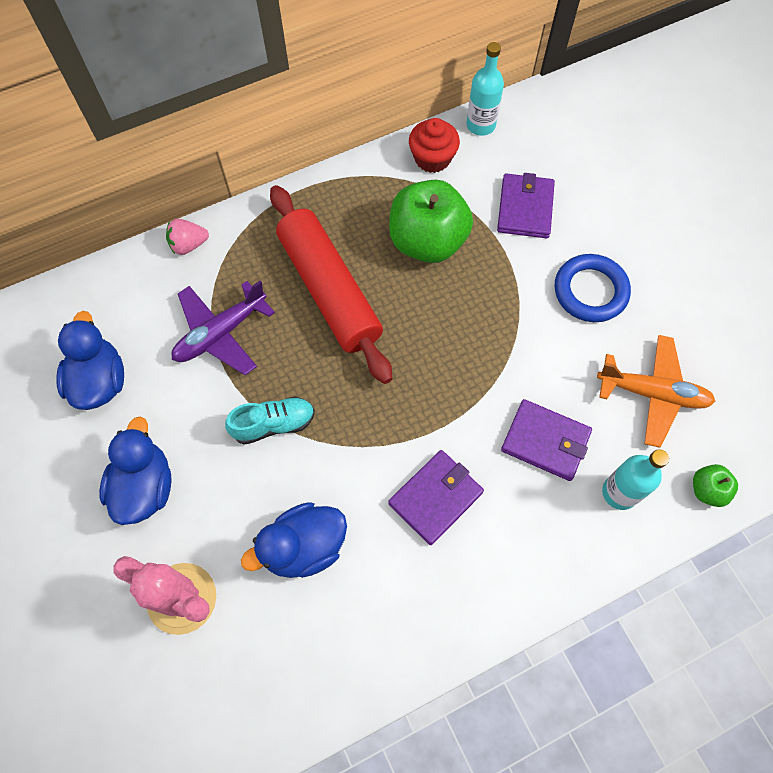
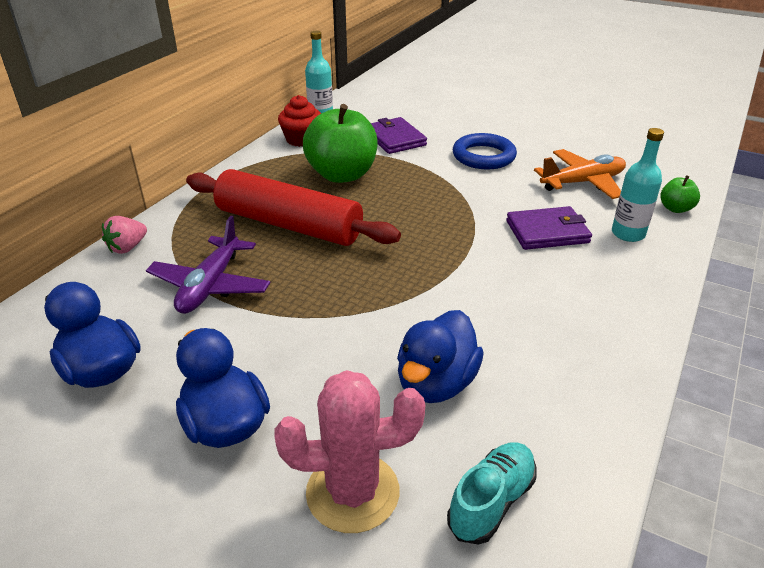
camera: 35 degrees left, 30 degrees down
turquoise shoe [225,396,315,445] -> turquoise shoe moved to [447,442,537,545]
purple wallet [388,450,484,545] -> none

